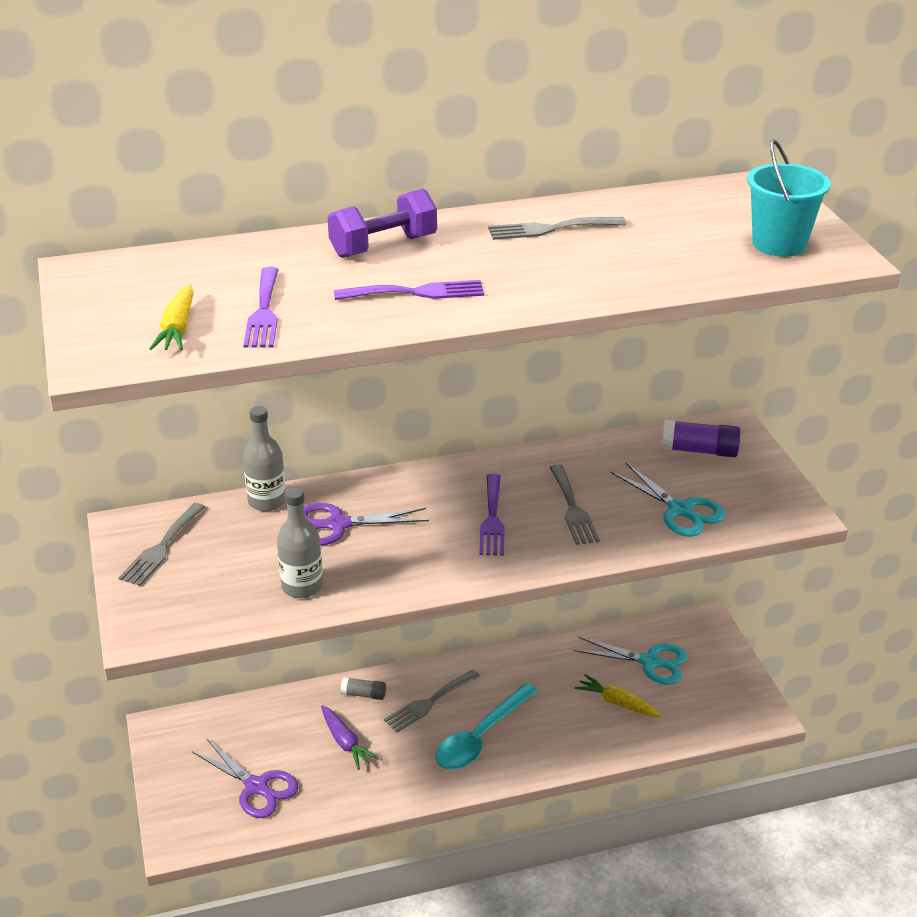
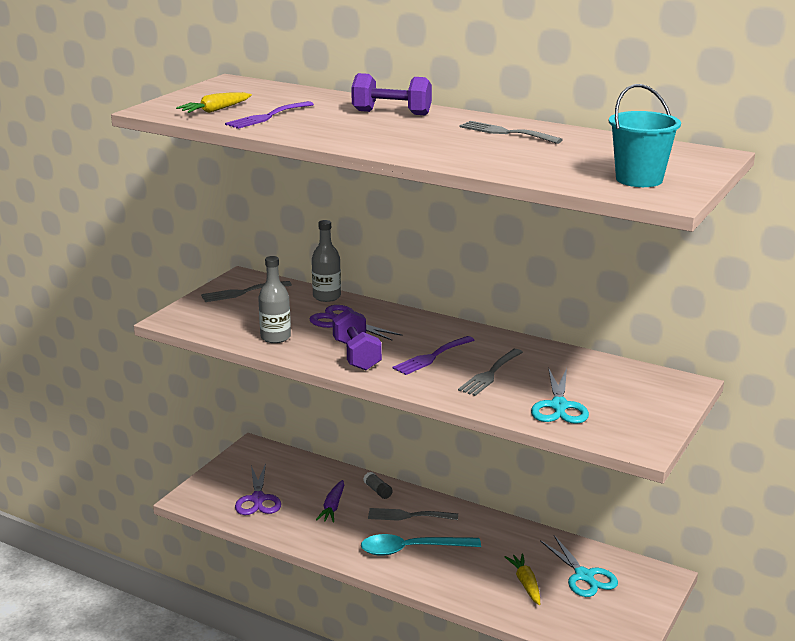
camera: 45 degrees right, 10 degrees down
purple fork [334,280,484,300] -> none
purple glue stick [662,419,741,457] -> none
none -> purple dumbbell [332,309,382,371]

